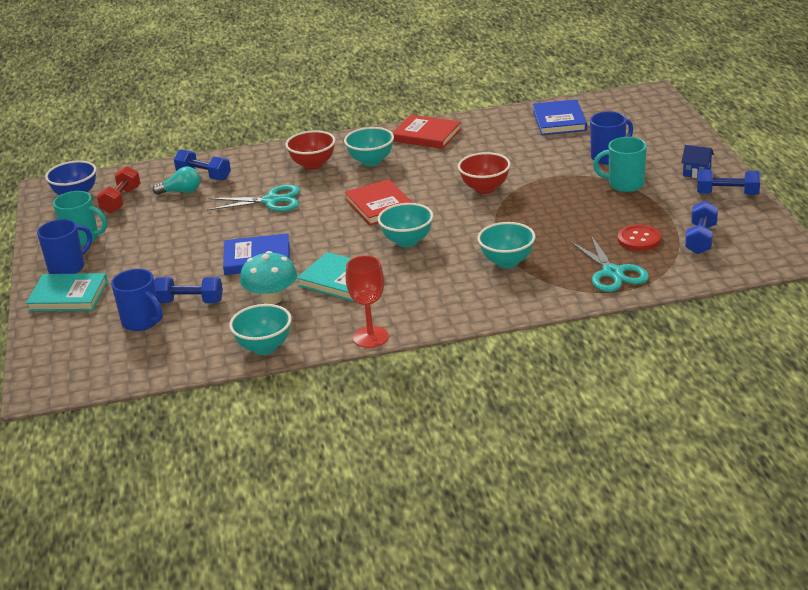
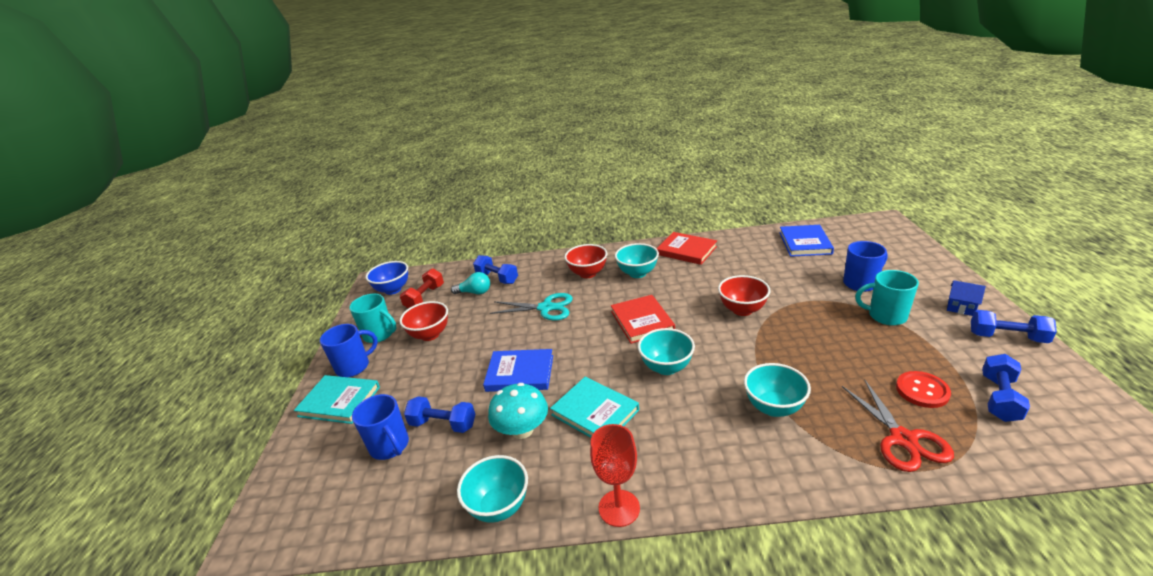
camera: 10 degrees right, 0 degrees up
turquoise scissors [570,235,649,292] -> red scissors [842,380,954,472]
none -> red bowl [399,301,448,341]

